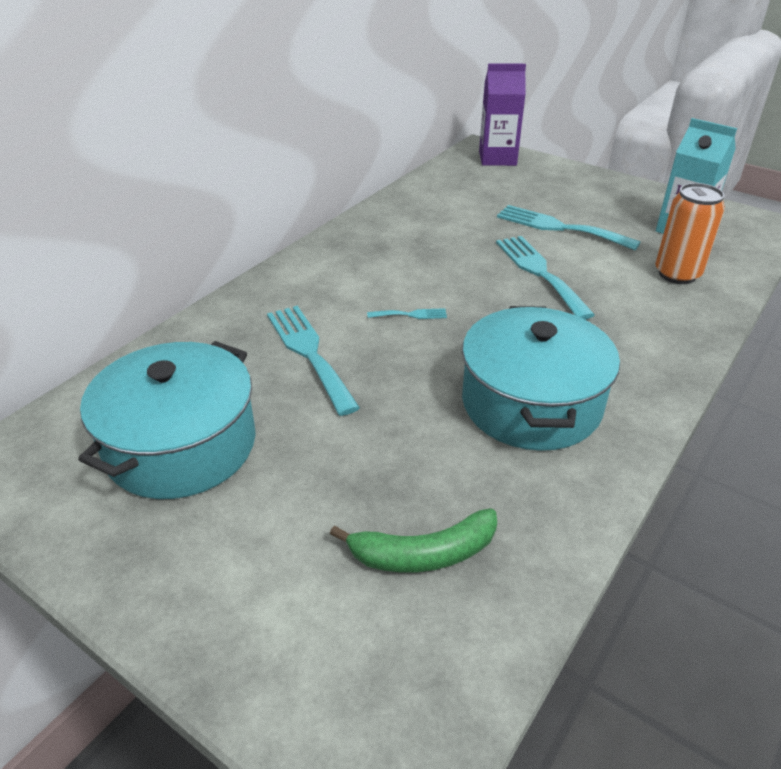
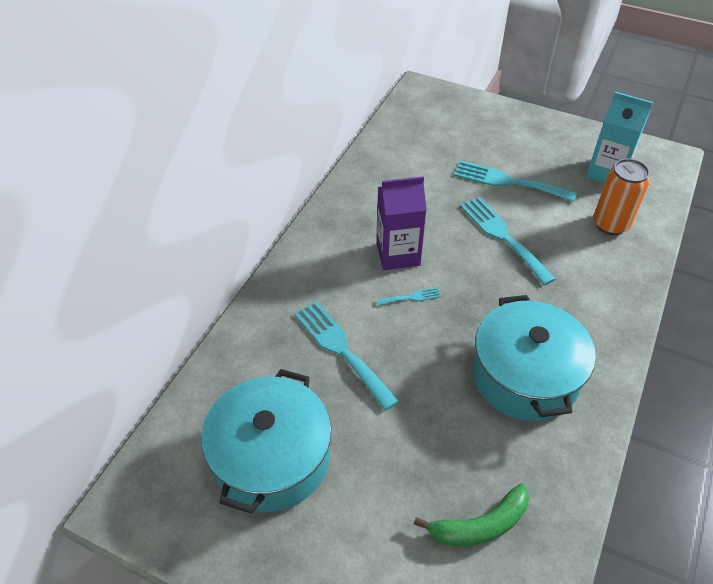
camera: 10 degrees left, 10 degrees up
purple carton [479,64,526,166] -> purple carton moved to [376,176,427,270]

